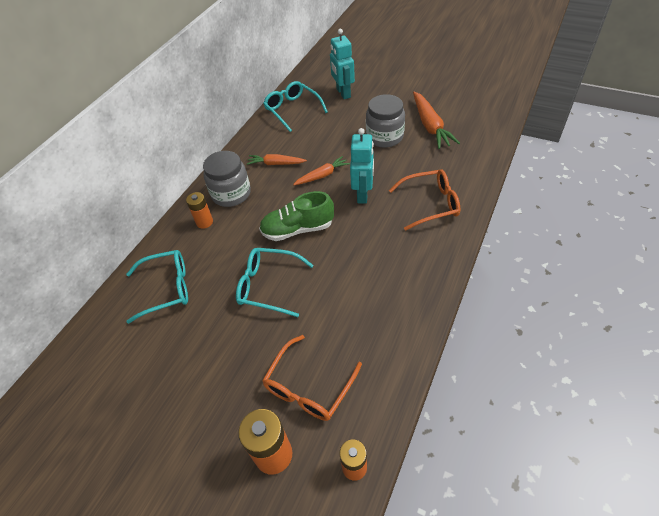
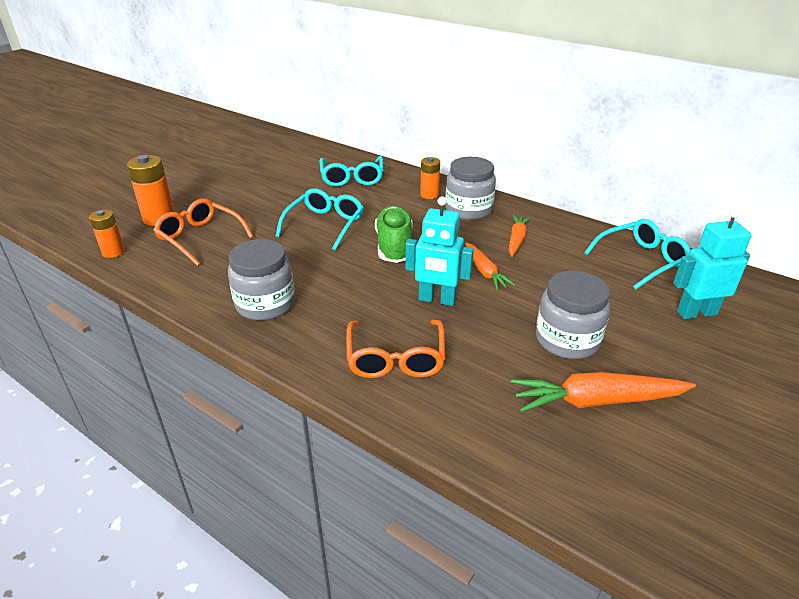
camera: 95 degrees right, 15 degrees down
none -> grey jar [228,239,295,320]

